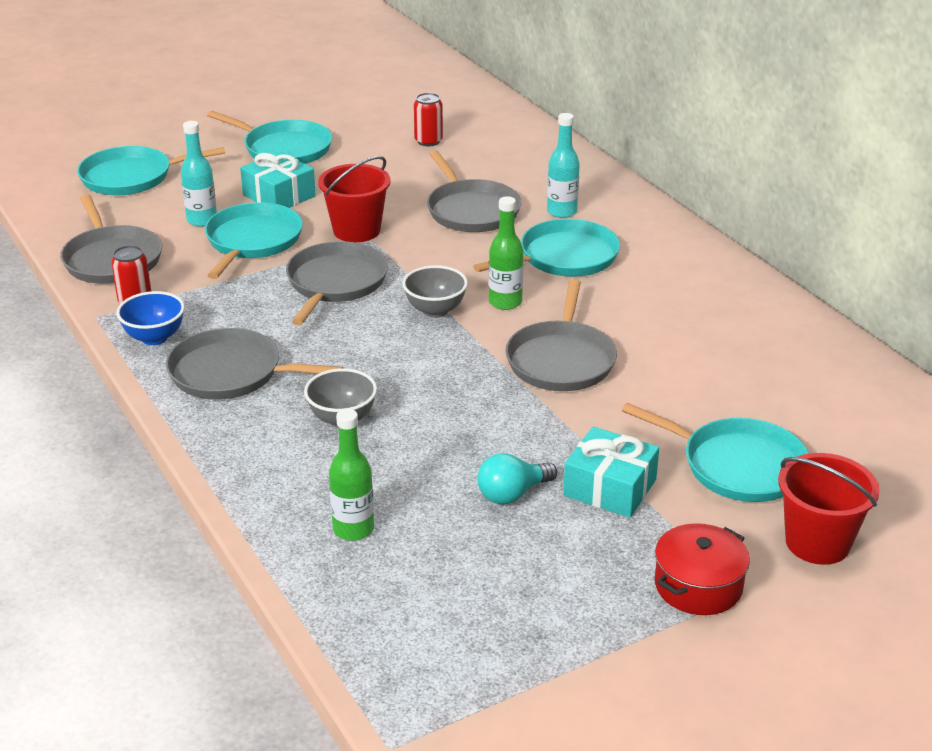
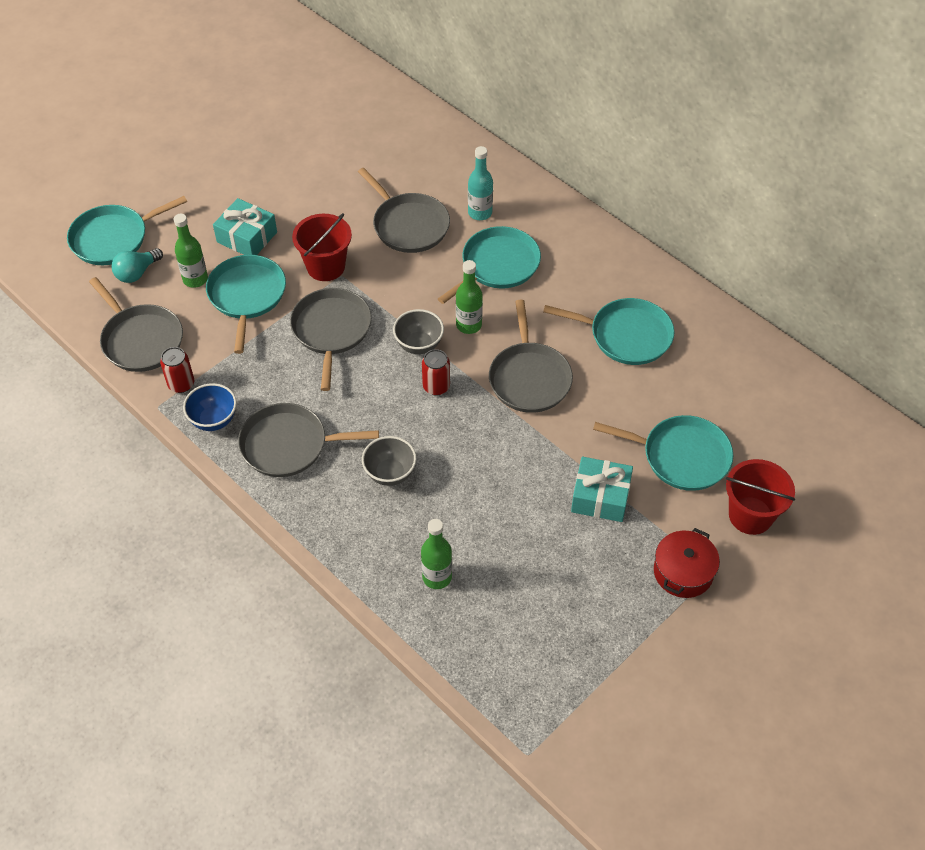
camera: 15 degrees left, 20 degrees up
turquoise bottle [181,121,217,227] -> green bottle [174,214,208,288]
turquoise pan [207,111,332,164] -> turquoise pan moved to [543,298,675,365]
red can [414,93,443,146] -> red can moved to [422,349,450,396]
turquoise light bulb [477,453,557,504] -> turquoise light bulb moved to [112,248,163,283]

